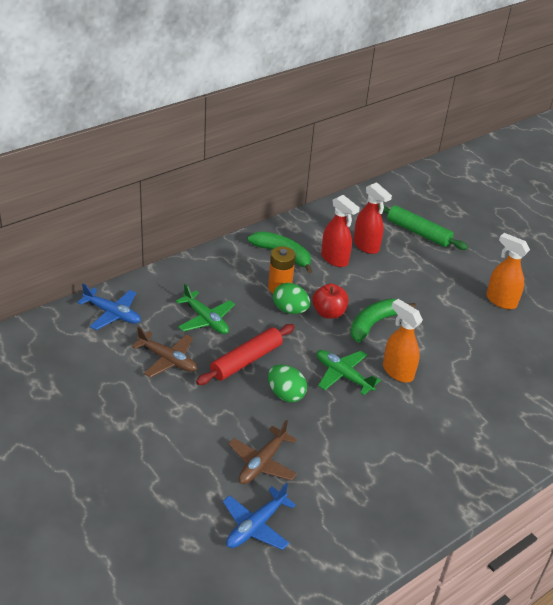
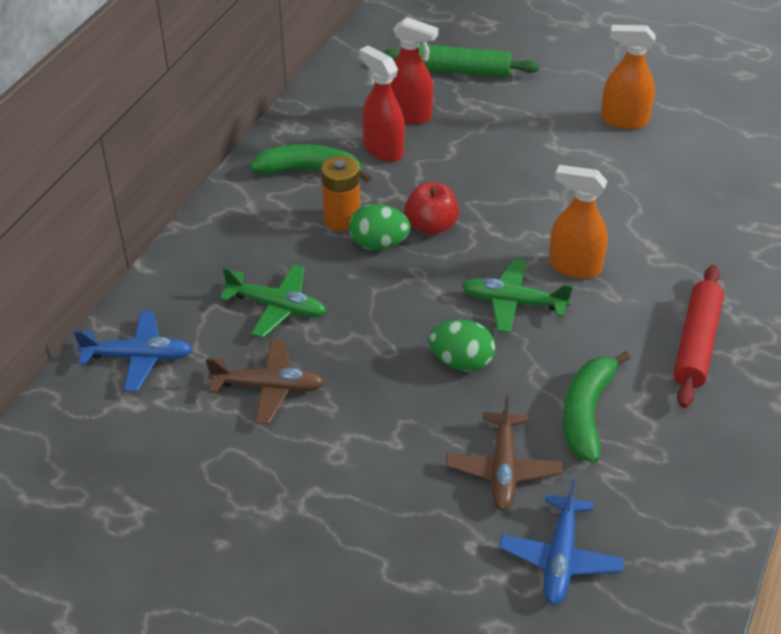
camera: 25 degrees left, 5 degrees up
red rolling pin [196,324,294,385] -> red rolling pin moved to [673,265,724,408]
red spray bottle [321,195,360,267] -> red spray bottle turned 150 degrees counterclockwise [359,46,405,162]
green banana [350,299,416,342] -> green banana moved to [563,351,630,463]

